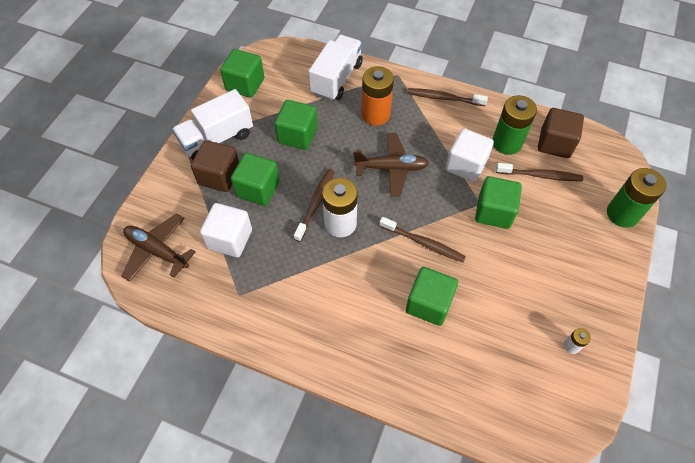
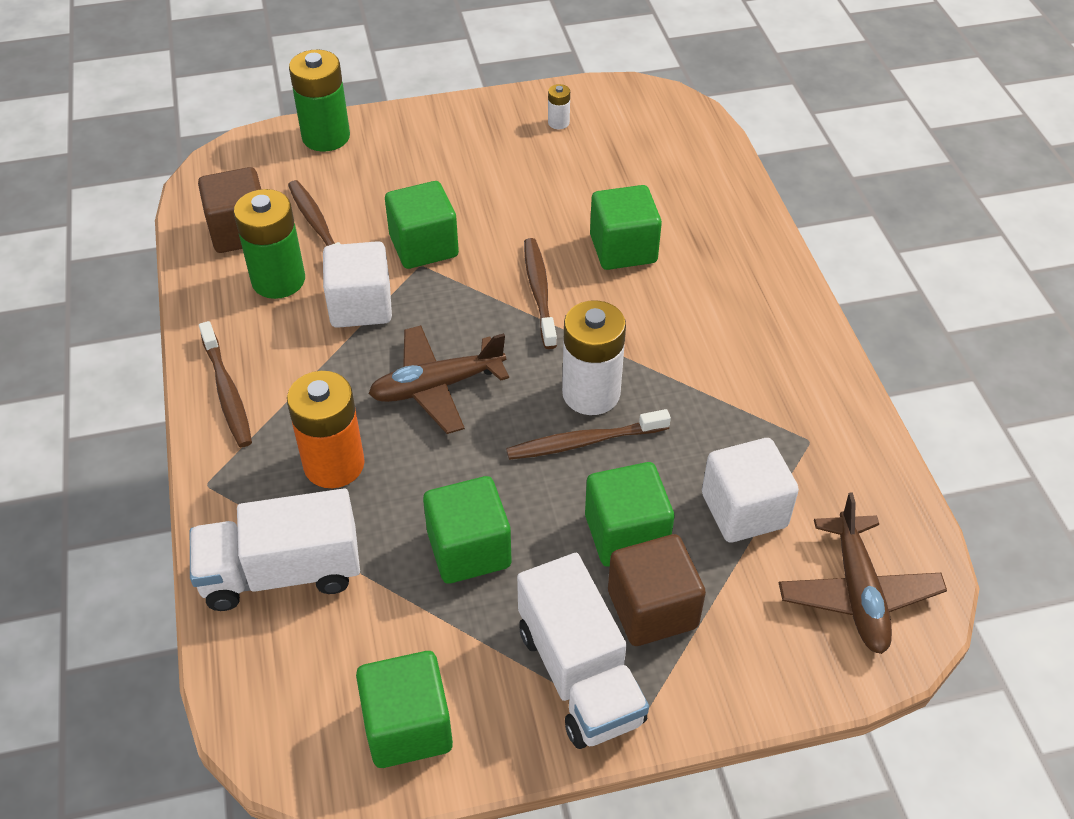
camera: 125 degrees left, 10 degrees down
white truck [172,89,253,160] -> white truck turned 45 degrees clockwise [517,553,649,749]
brown plane [353,133,429,196] -> brown plane turned 75 degrees counterclockwise [369,325,509,434]

